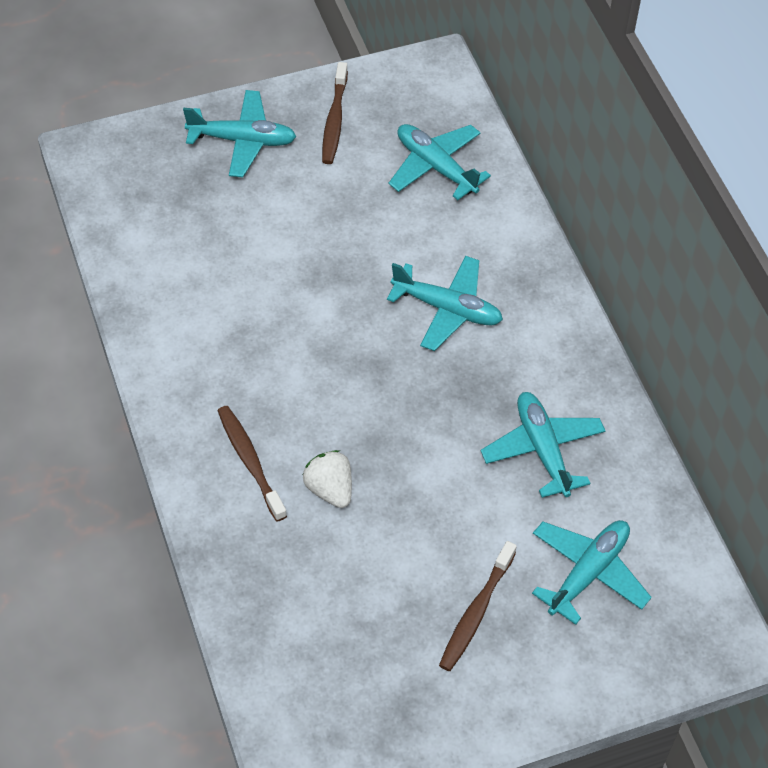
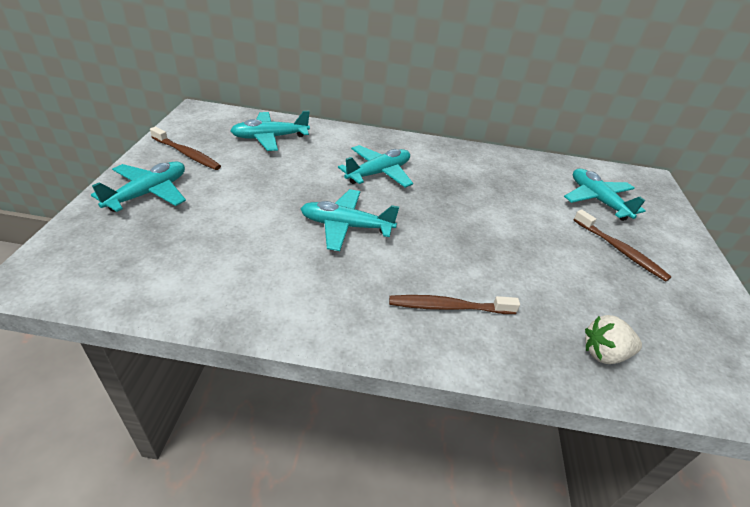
camera: 65 degrees left, 15 degrees down
white strawberry [303,450,352,508] -> white strawberry moved to [585,315,642,364]
turquoise plane [481,392,606,498] -> turquoise plane moved to [301,189,399,251]

